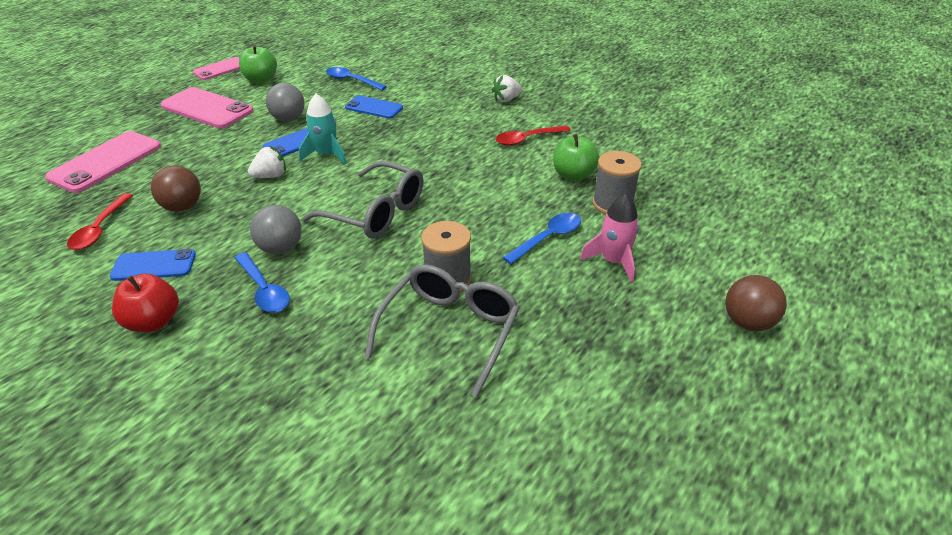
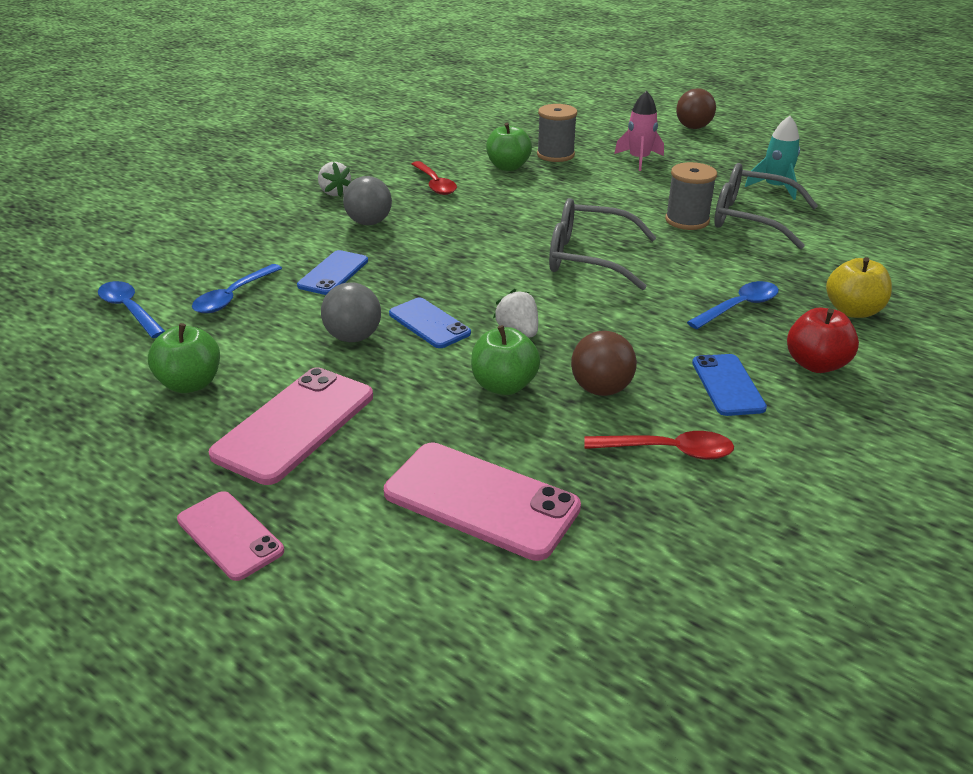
camera: 90 degrees left, 5 degrees down
pink phone [193,57,240,80] -> pink phone moved to [177,491,284,581]
grey ball [250,205,302,254] -> grey ball moved to [343,176,392,225]
turquoise rocket [299,94,347,164] -> turquoise rocket moved to [745,116,800,200]
grey glasses [302,161,423,239] -> grey glasses turned 105 degrees counterclockwise [549,198,657,290]
blue spoon [503,213,581,264] -> blue spoon moved to [98,281,165,338]
none -> green apple [471,325,540,395]
none -> yellow apple [826,257,892,318]

